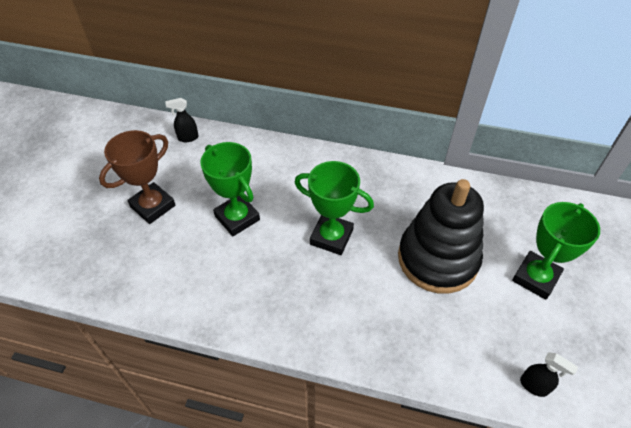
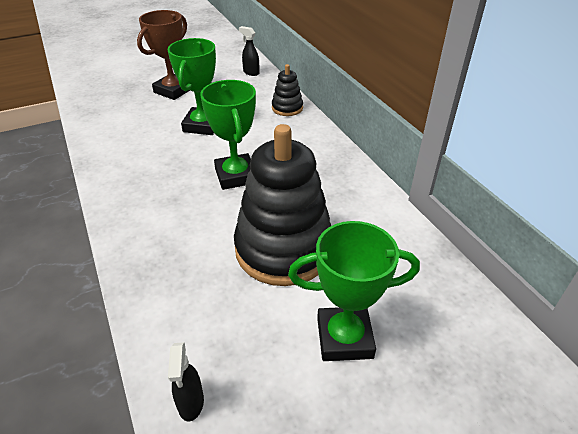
camera: 50 degrees right, 10 degrees down
brown trophy [99,130,176,224] -> brown trophy turned 60 degrees counterclockwise [137,10,190,100]
none -> black stacking toy [272,64,303,116]

